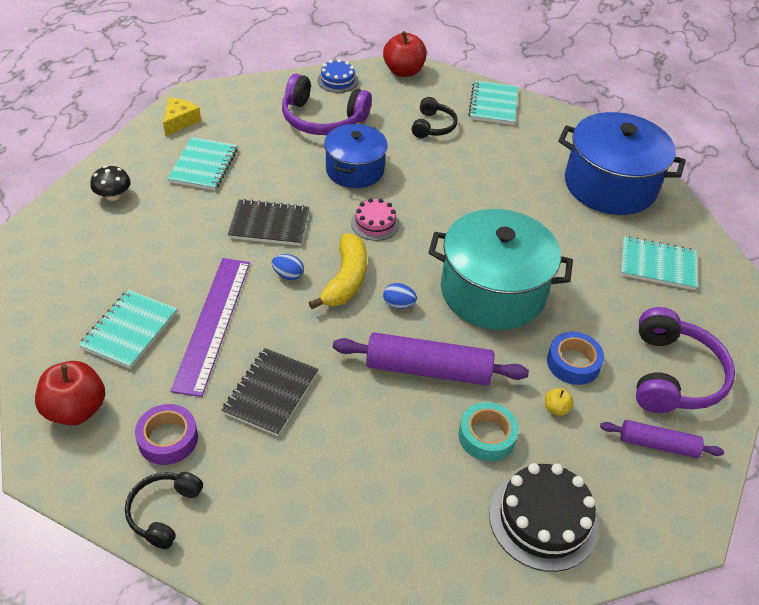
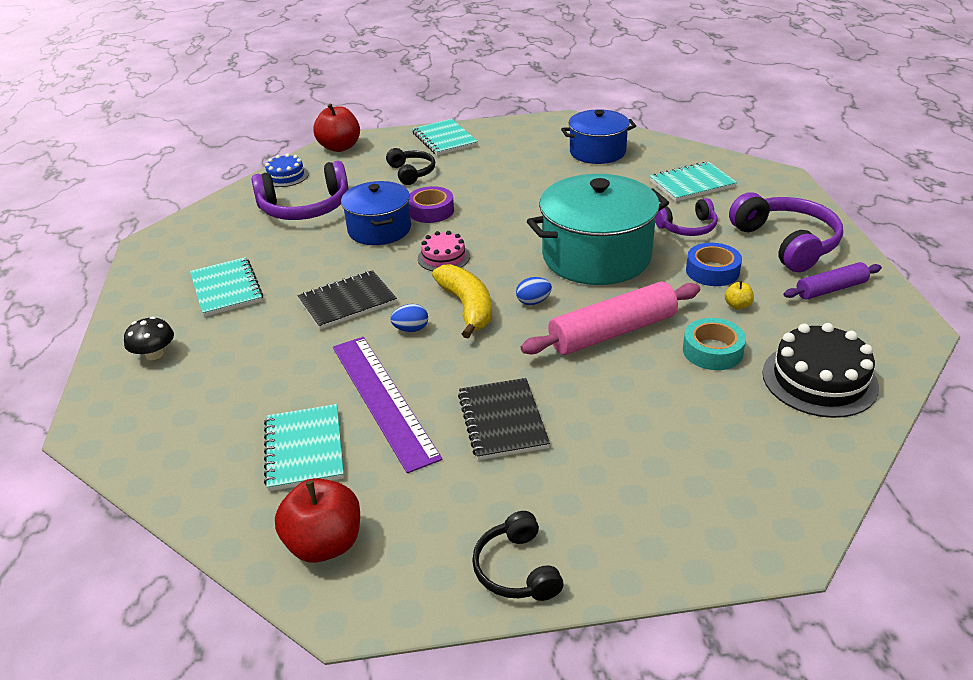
camera: 30 degrees left, 10 degrees down
purple tape [135,404,198,465] -> purple tape moved to [409,186,454,223]
yellow cheese [163,98,201,136] -> none
purple rolling pin [333,332,529,386] -> pink rolling pin [521,281,700,355]
blue pot [558,112,686,215] -> blue pot [561,109,636,164], size x0.63
none -> purple headphones [655,198,718,236]

